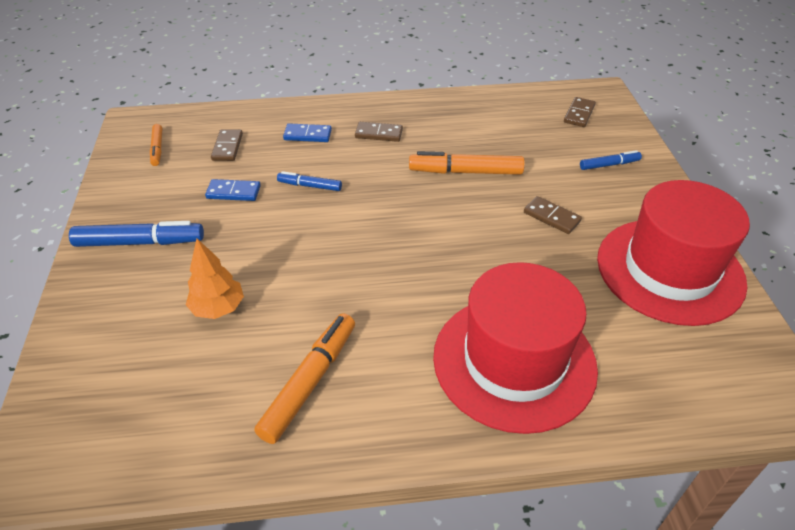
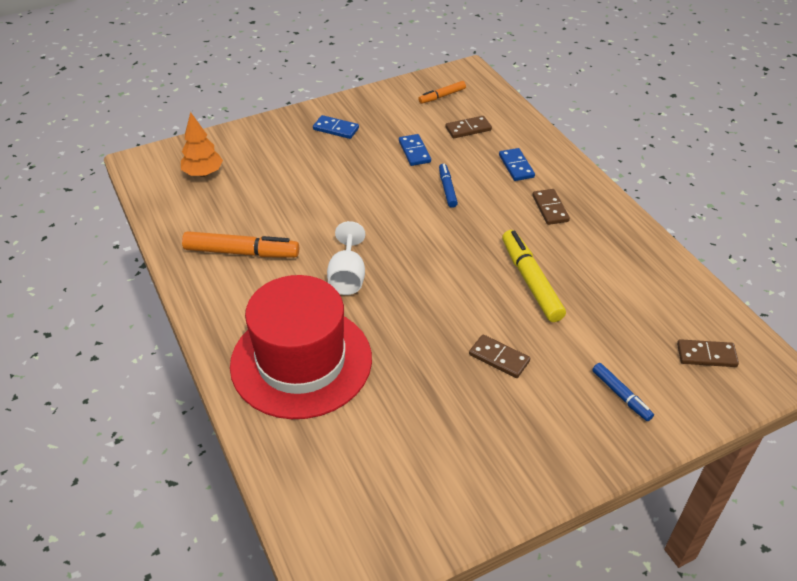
camera: 70 degrees right, 0 degrees up
blue marker [69,221,204,247] -> blue domino [313,115,359,139]
orange tree [186,239,244,319] -> orange tree moved to [181,112,223,177]
orange marker [409,151,525,175] -> yellow marker [502,230,566,322]
brown domino [524,196,582,234] -> brown domino turned 75 degrees counterclockwise [469,334,530,378]
red hat [597,180,750,326] -> none
none -> white goblet [327,221,365,295]

